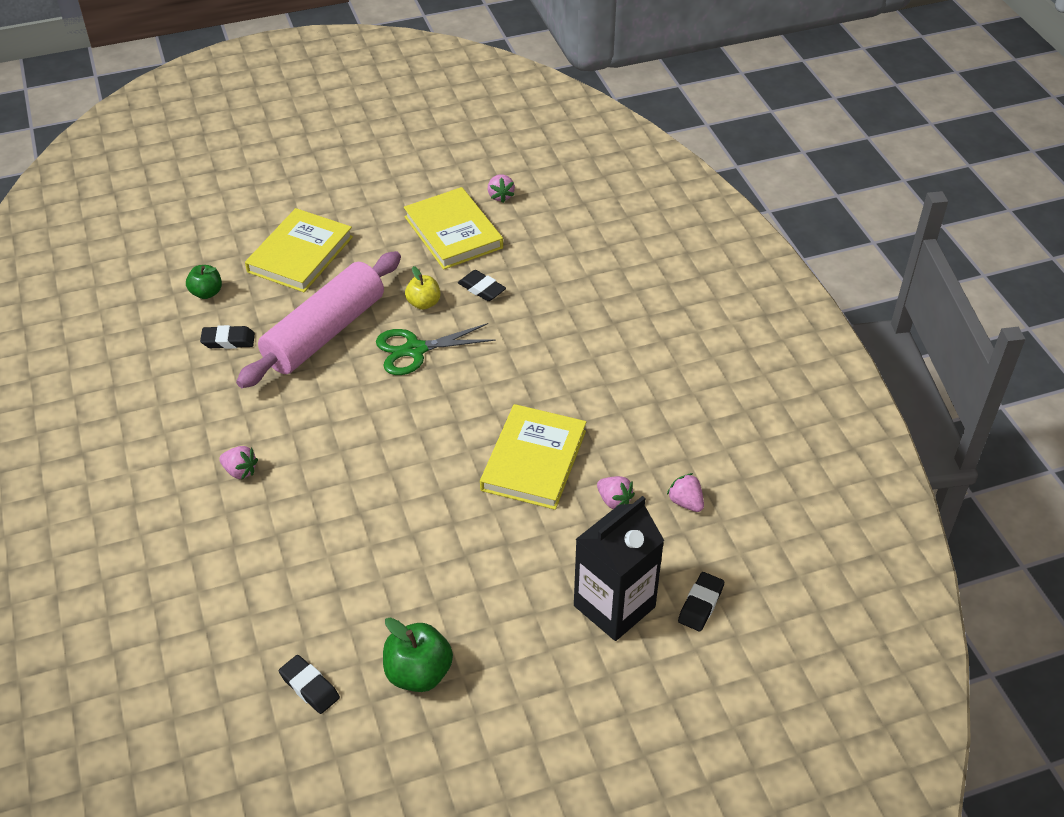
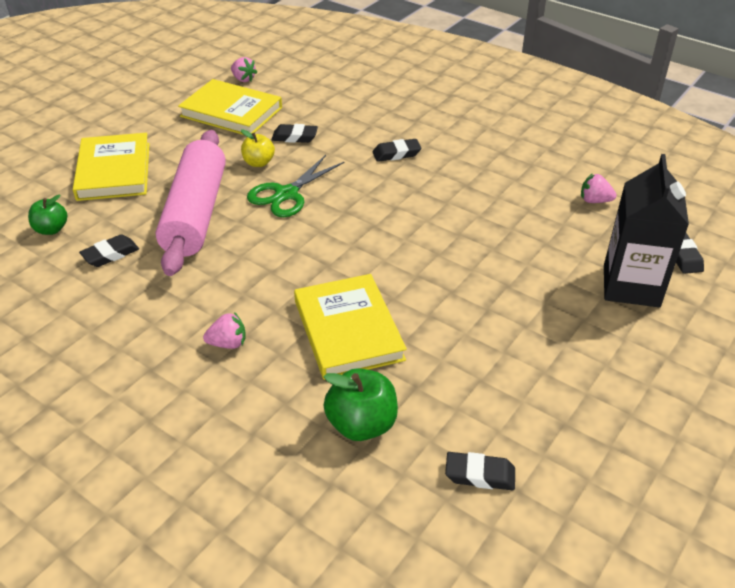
camera: 35 degrees left, 5 degrees down
green apple [383,617,453,692] -> green apple moved to [324,368,398,441]
yellow book [480,404,586,510] -> yellow book moved to [294,274,407,380]
pink strawberry [597,476,635,509] -> none
none -> black eraser [373,139,421,162]

